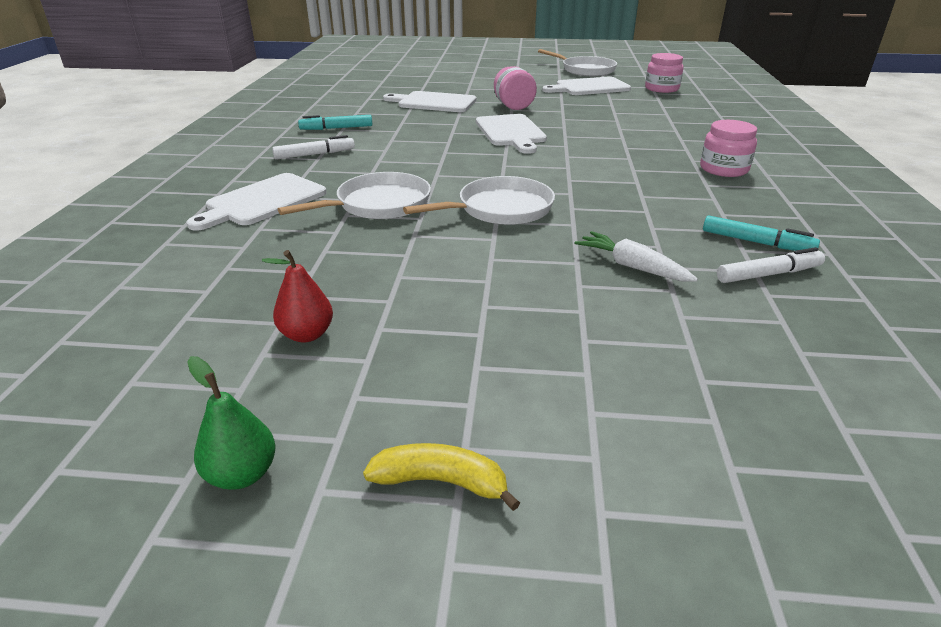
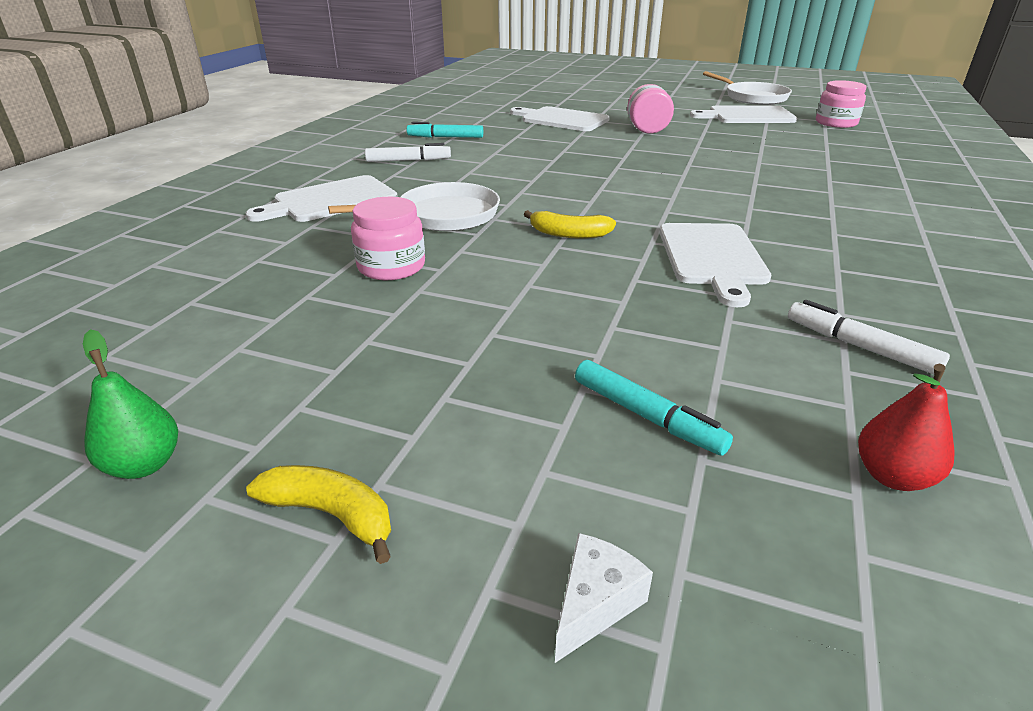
camera: 15 degrees right, 0 degrees up
red pear [262,250,333,342] -> red pear moved to [858,364,955,491]
white pan [403,176,555,225] -> yellow banana [524,210,616,239]
white cutting board [476,114,547,154] -> white cutting board moved to [659,223,772,307]
white carrot [575,231,698,282] -> none
pink jar [700,120,757,177] -> pink jar moved to [351,197,425,280]
turquoise marker [703,216,820,251] -> turquoise marker moved to [575,360,733,455]
white marker [717,247,825,283] -> white marker turned 135 degrees counterclockwise [788,300,950,374]
none -> white cheese [555,533,653,663]

